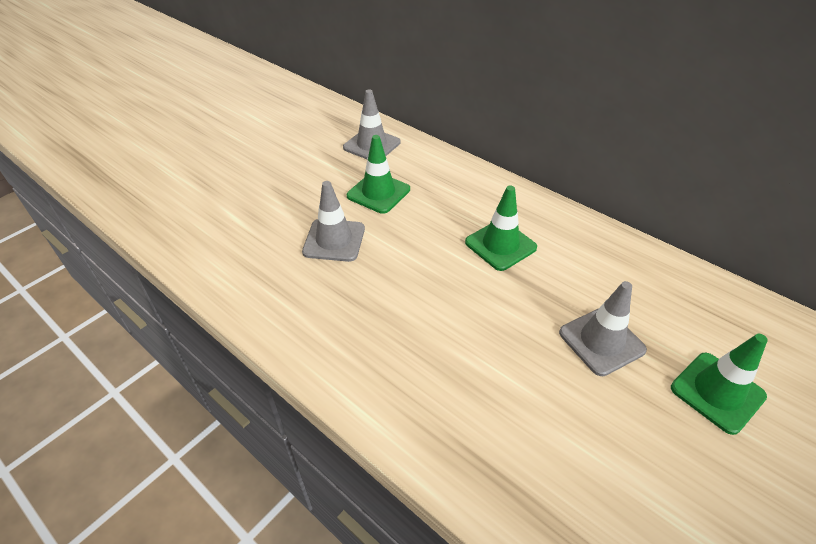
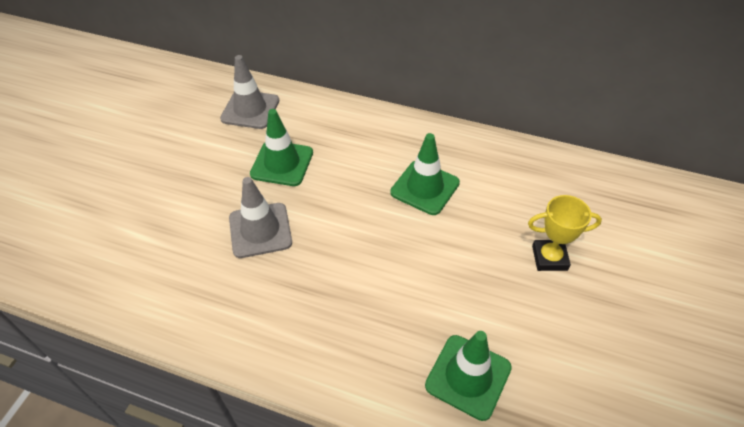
camera: 20 degrees left, 5 degrees up
grey traffic cone [559,281,647,376] -> yellow trophy [528,195,602,271]
green traffic cone [671,334,768,435] -> green traffic cone moved to [425,331,512,421]

